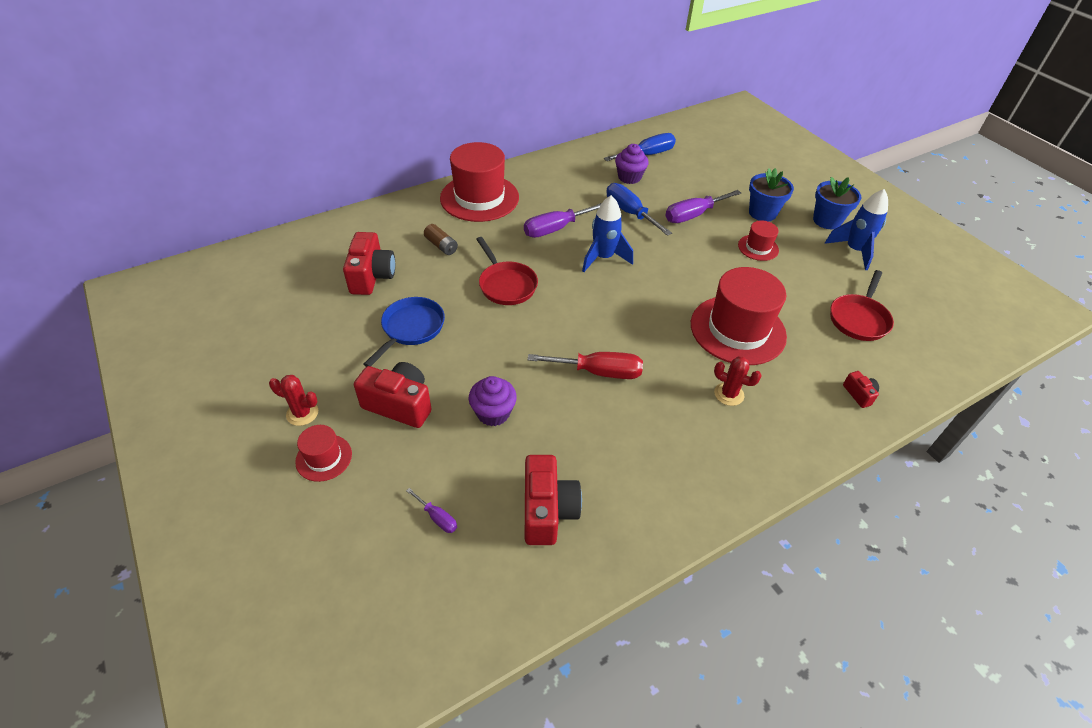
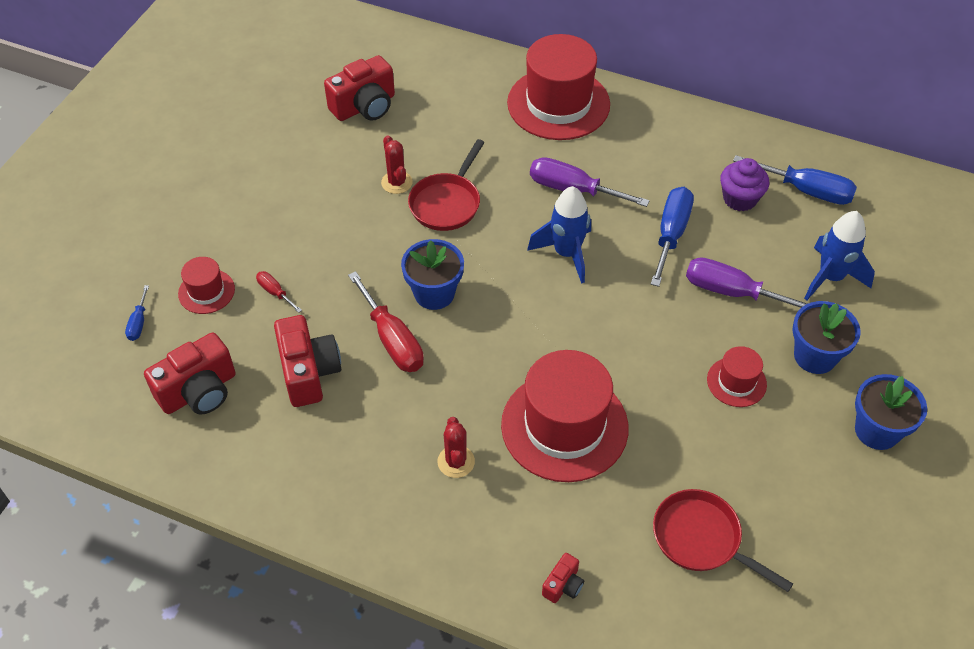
camera: 55 degrees right, 5 degrees up
red cactus [269,375,318,426] -> red cactus moved to [381,135,413,194]
red hat [295,425,352,482] -> red hat moved to [178,257,235,314]
red camera [354,362,432,428] -> red camera moved to [274,315,341,407]
blue pan [363,297,445,367] -> none
purple screwdriver [406,488,457,533] -> blue screwdriver [125,285,149,341]
brown battery [424,224,458,255] -> none
purple cupcake [469,376,517,426] -> red screwdriver [256,271,302,313]
blue rocket [825,189,888,270] -> blue rocket moved to [804,211,875,300]
red pan [830,270,894,341] -> red pan turned 45 degrees clockwise [653,489,793,592]
none -> blue flower pot [401,239,464,310]

